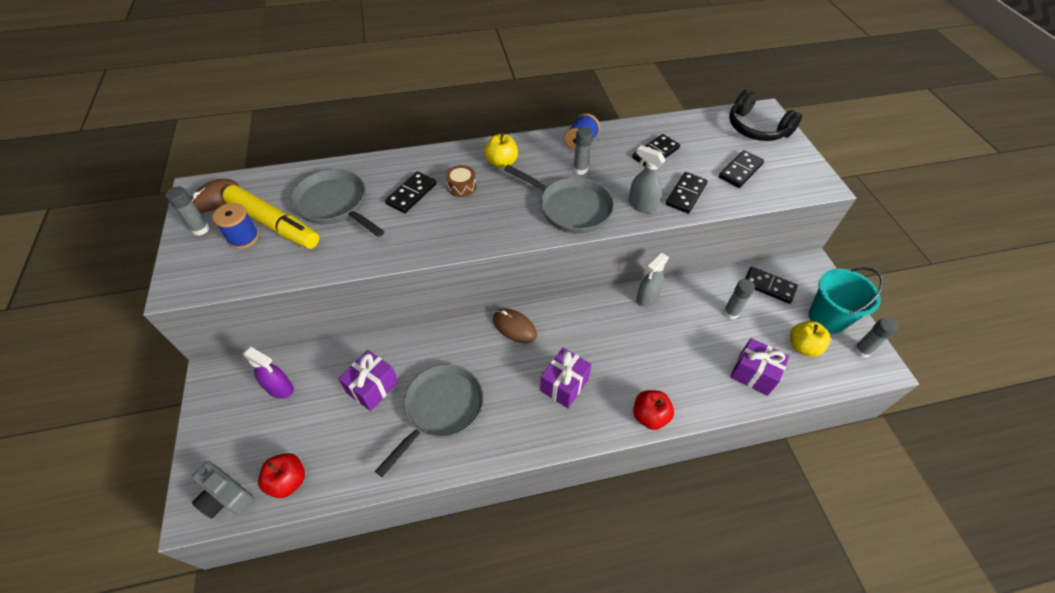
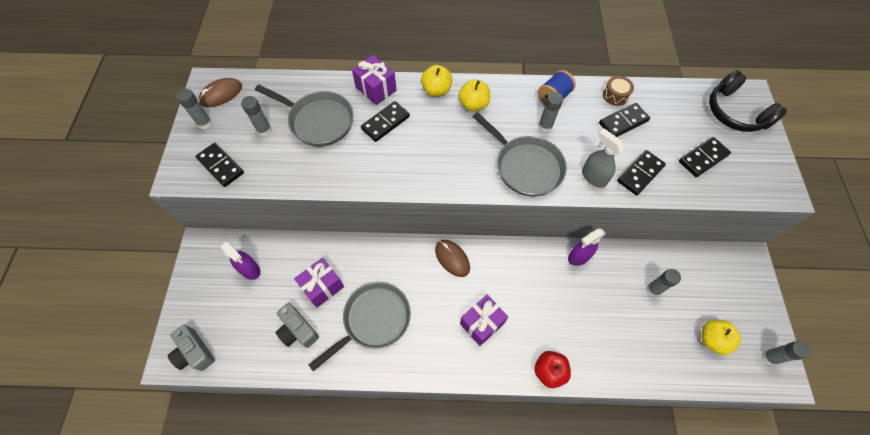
camera: 15 degrees right, 10 degrees up
blue spool [213,203,259,249] -> none
yellow marker [223,185,319,249] -> grey glue stick [241,96,271,136]
red apple [258,453,305,498] -> none
grey pan [291,169,385,237] -> grey pan turned 150 degrees clockwise [255,84,354,147]
brown drum [446,165,476,197] -> brown drum moved to [603,76,634,106]
grey spray bottle [637,253,669,307] -> purple spray bottle [568,228,606,266]
purple gift [730,338,789,396] -> purple gift moved to [352,55,396,105]
black domino [745,266,798,304] -> black domino moved to [195,143,244,187]
turquoise bucket [809,267,884,334] -> none
none -> grey camera [275,303,319,348]
none -> yellow apple [421,65,452,96]

